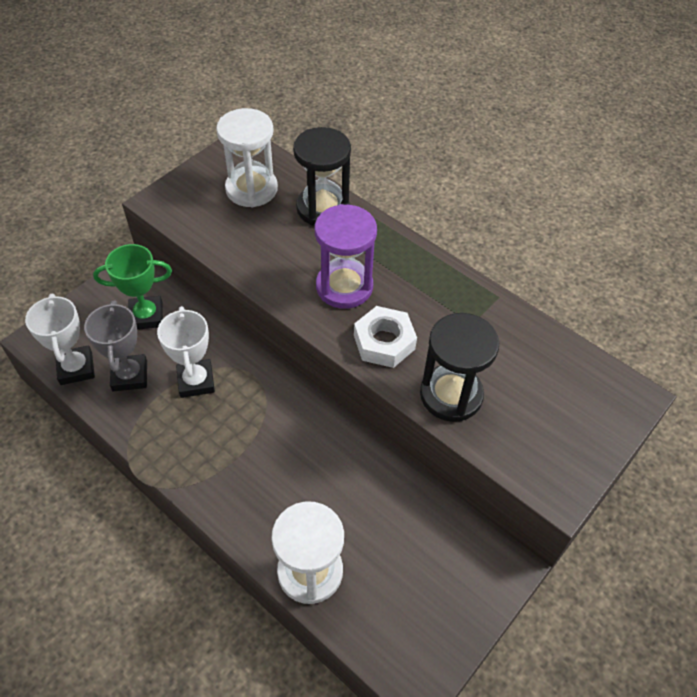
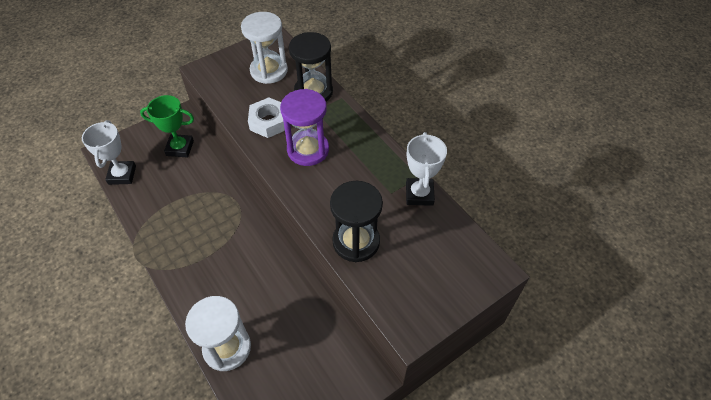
camera: 15 degrees right, 0 degrees up
grey trophy [84,301,147,392] -> none
white trophy [157,306,215,398] -> white trophy moved to [406,132,447,206]
white nut [354,306,417,368] -> white nut moved to [248,97,285,138]

